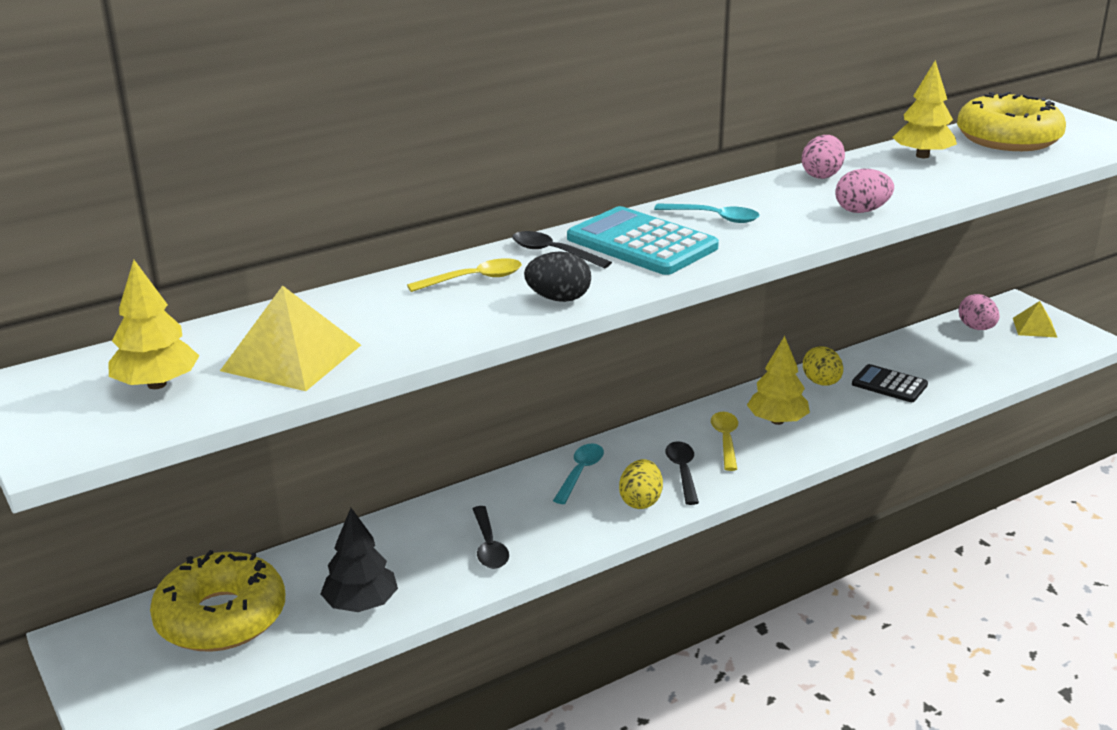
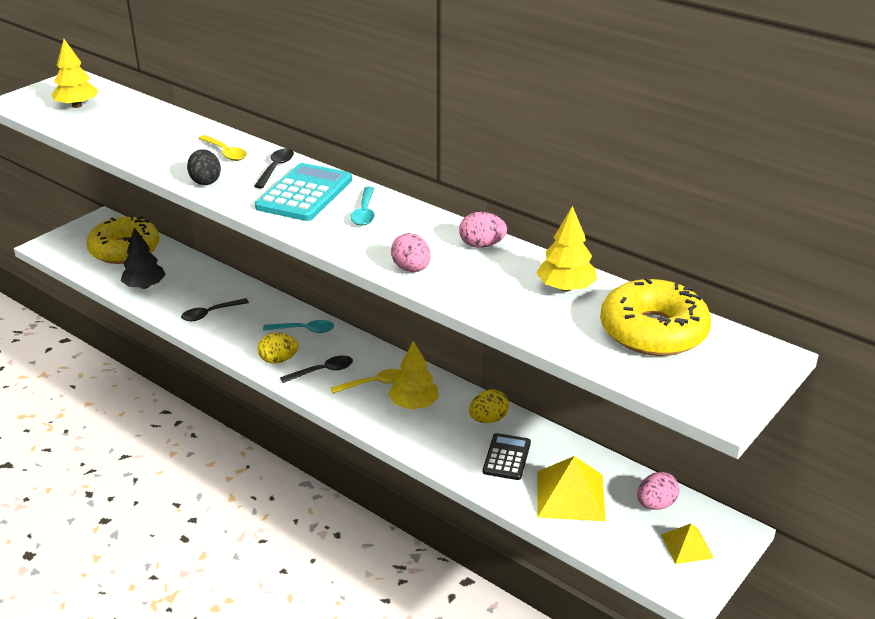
camera: 70 degrees right, 5 degrees up
yellow pyramid [220,285,361,391] -> yellow pyramid moved to [537,456,606,521]

